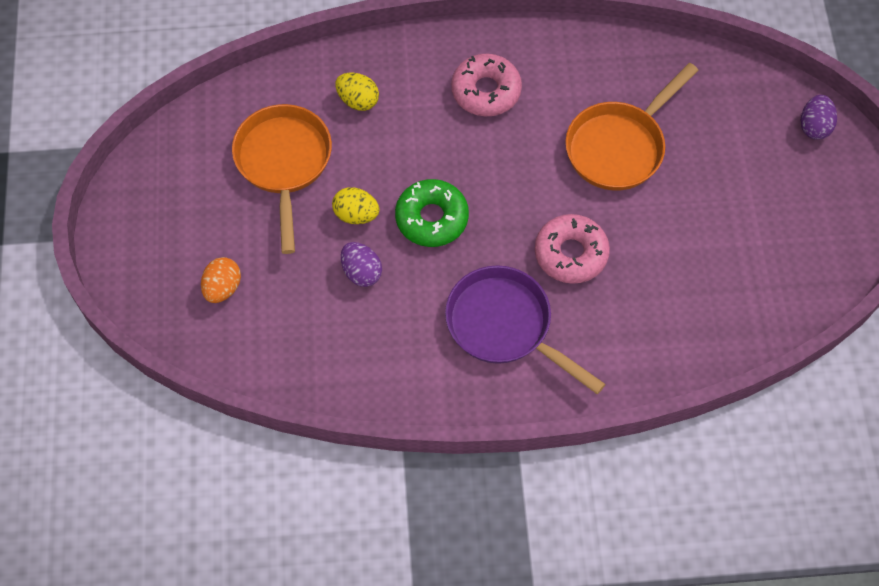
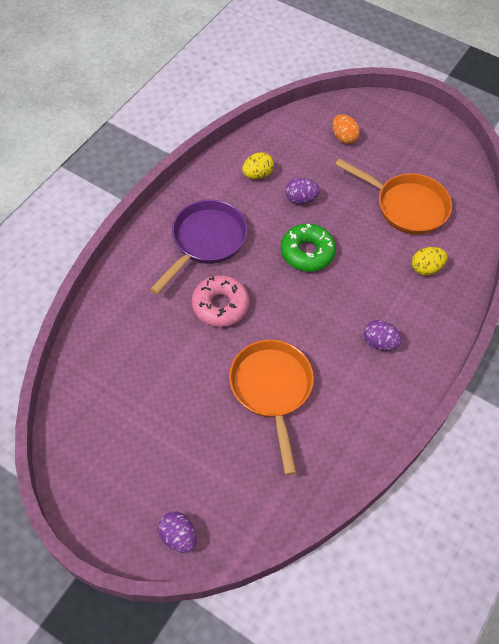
camera: 125 degrees right, 5 degrees down
yellow egg [332,187,380,224] -> yellow egg moved to [242,152,274,179]
purple pan [445,265,606,394] -> purple pan turned 45 degrees counterclockwise [150,200,248,295]
pink donut [451,54,522,116] -> purple egg [364,320,402,350]

